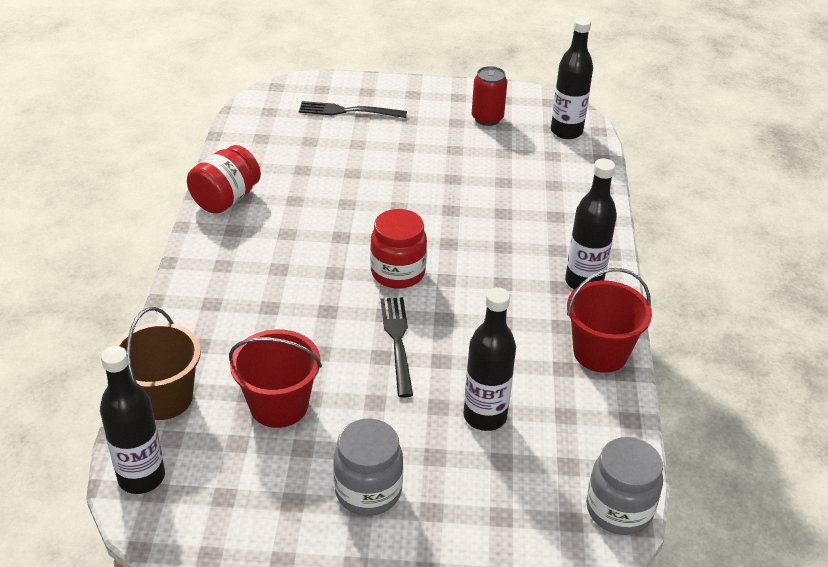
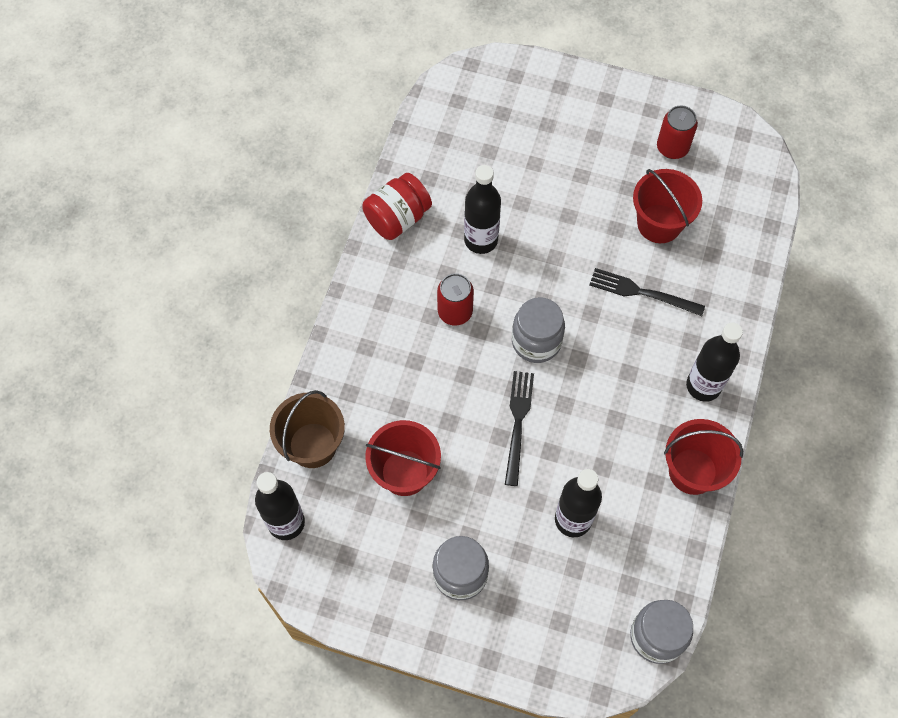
camera: 15 degrees right, 25 degrees up
black fork [299,101,407,118] -> black fork moved to [589,268,705,316]
red jar [370,209,427,289] -> grey jar [512,297,565,363]
black bottle [551,17,593,139] -> black bottle moved to [464,165,501,254]
none -> red can [437,273,474,326]
none -> red bucket [633,169,702,243]

